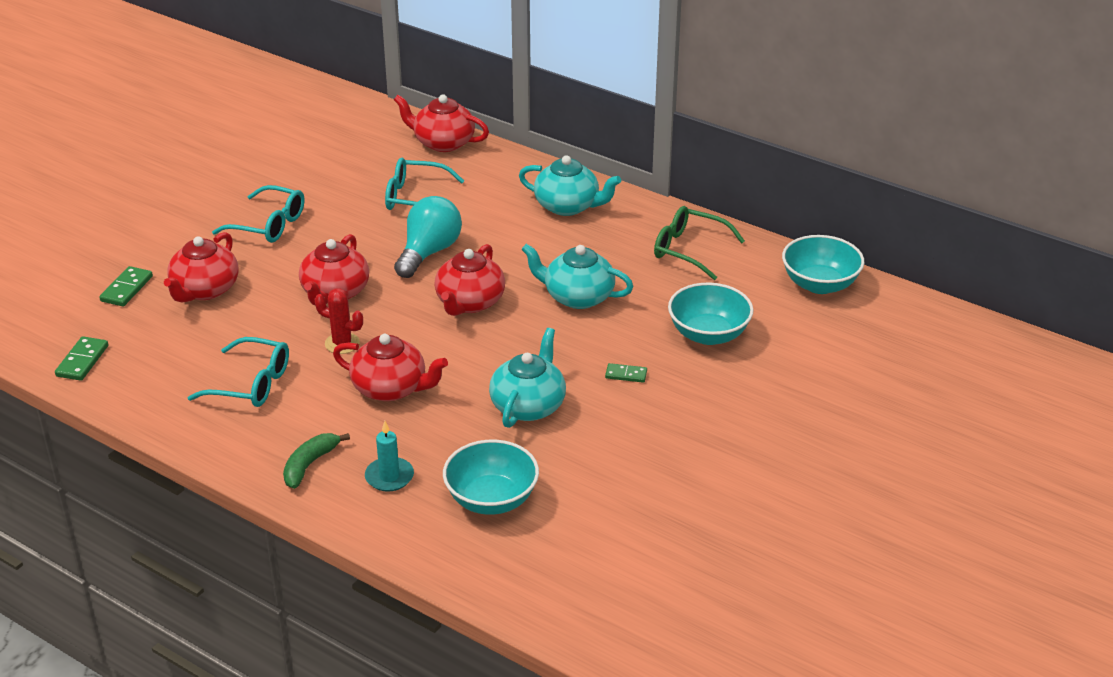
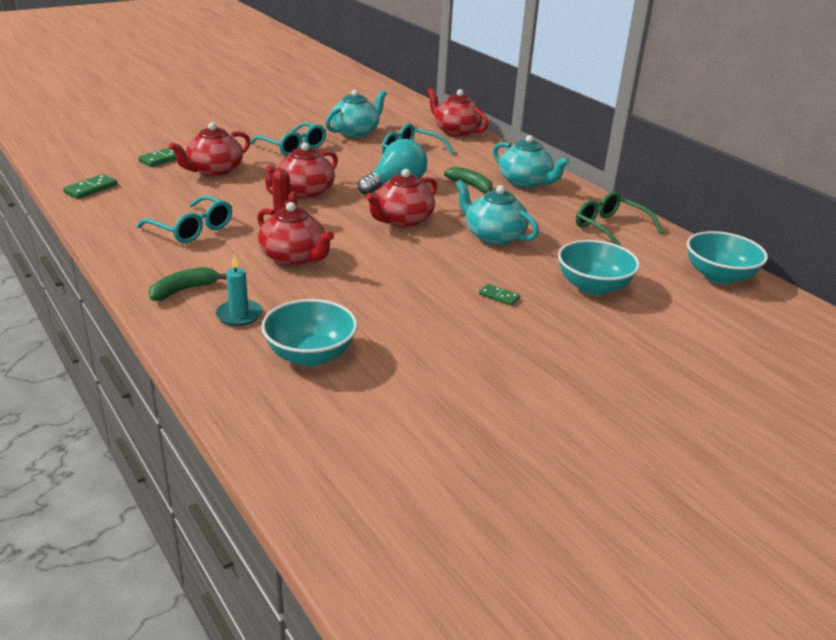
camera: 20 degrees right, 5 degrees down
turquoise teapot [489,328,566,428] -> turquoise teapot moved to [325,90,387,138]
none -> green banana [444,167,493,193]

